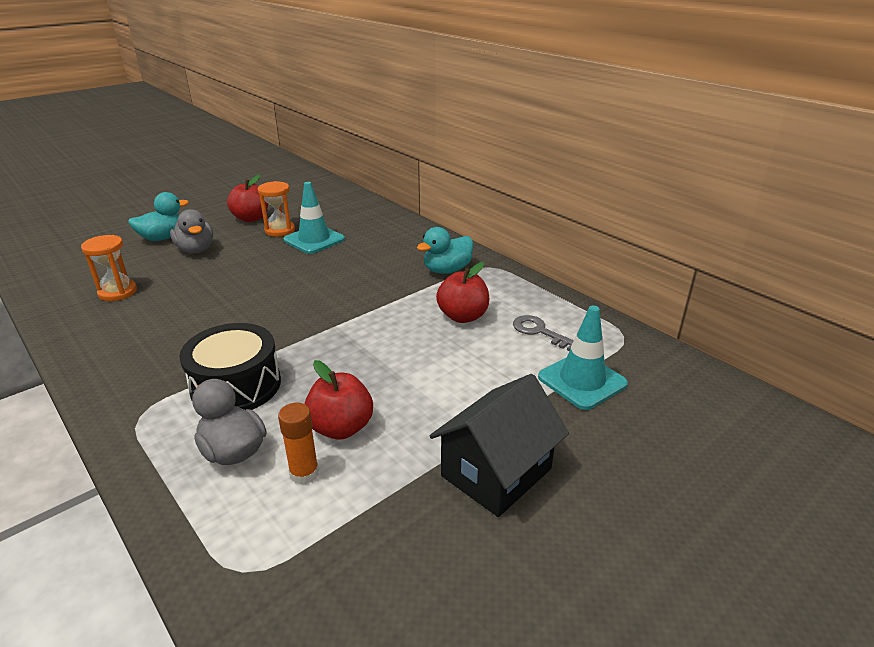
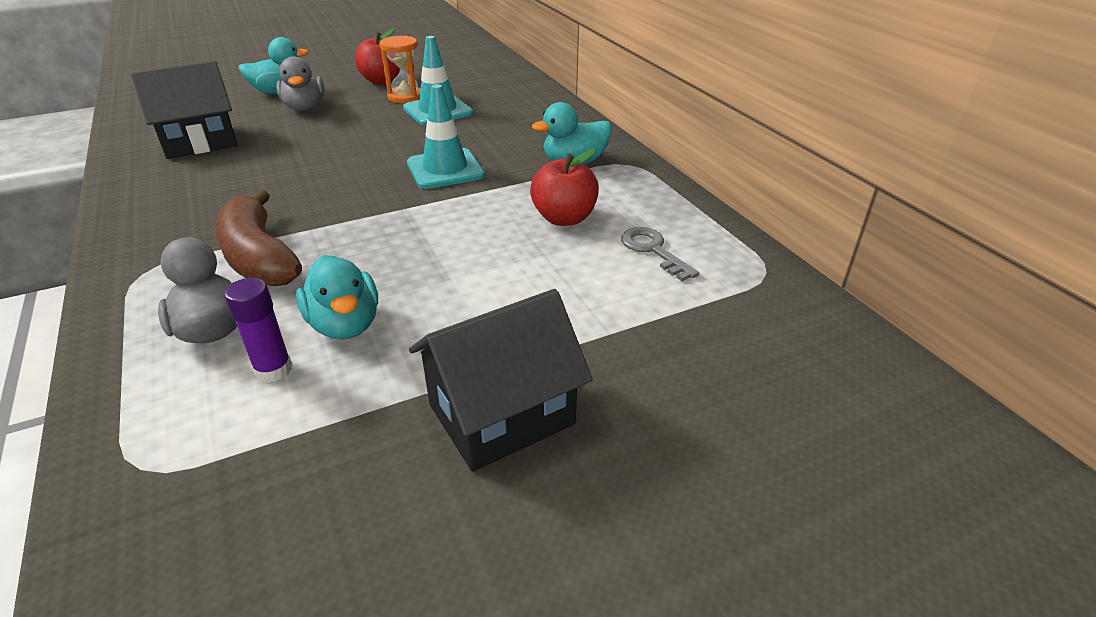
camera: 15 degrees right, 5 degrees up
orange hourglass [81,235,137,301] -> black house [131,61,238,159]
black drum [179,323,281,410] -> brown banana [215,190,302,286]
orange glue stick [278,403,319,485] -> purple glue stick [224,278,292,383]
red apple [305,360,373,440] -> turquoise duck [296,255,378,340]
turquoise traffic cone [538,306,628,410] -> turquoise traffic cone moved to [407,84,485,189]

